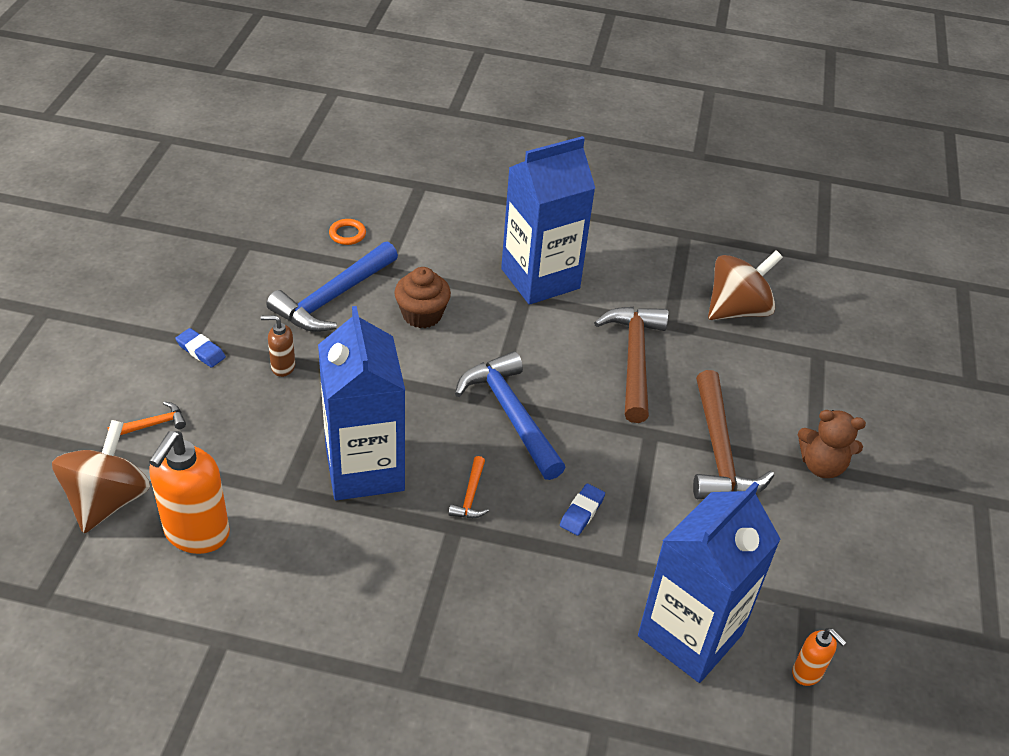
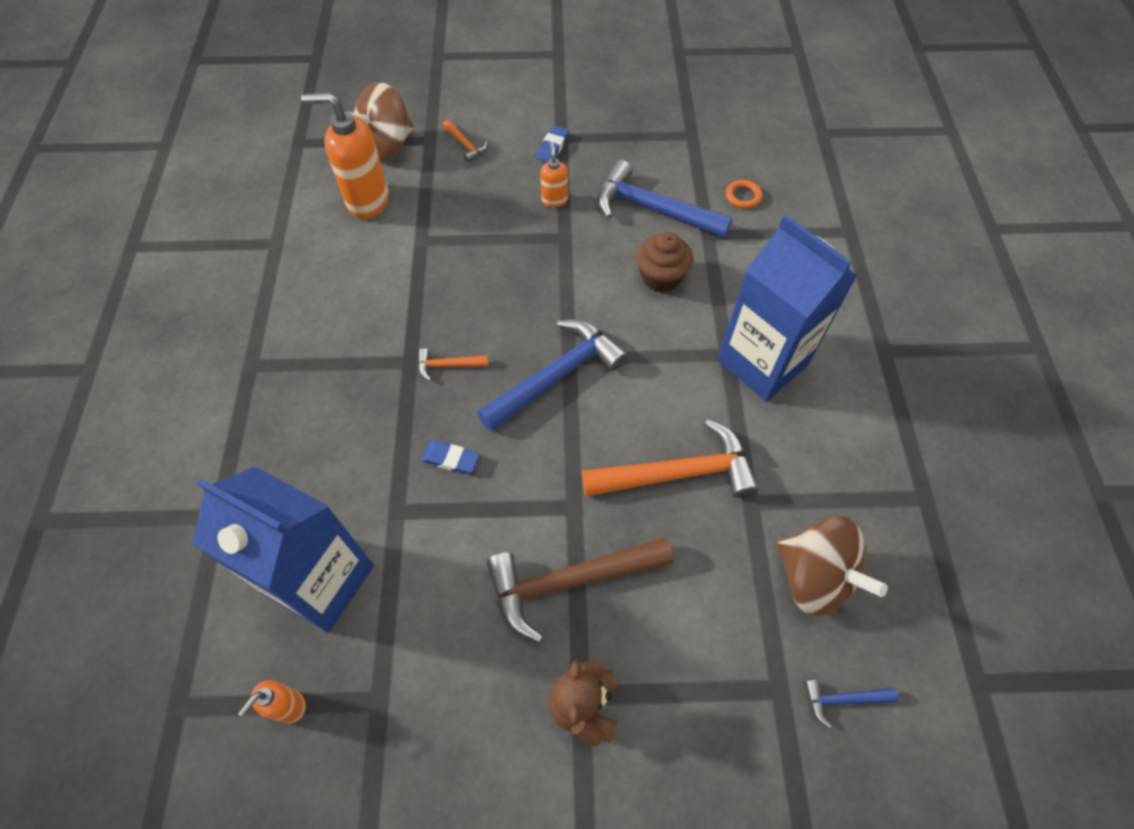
camera: 80 degrees right, 15 degrees up
brown spinning top [52,420,150,533] -> brown spinning top turned 135 degrees clockwise [350,82,414,161]
brown soap dispenser [261,315,295,377] -> orange soap dispenser [540,142,568,208]
blue carton [318,306,405,501] -> none
brown hammer [594,307,668,423] -> orange hammer [582,419,759,498]
none -> blue hammer [804,680,899,728]

